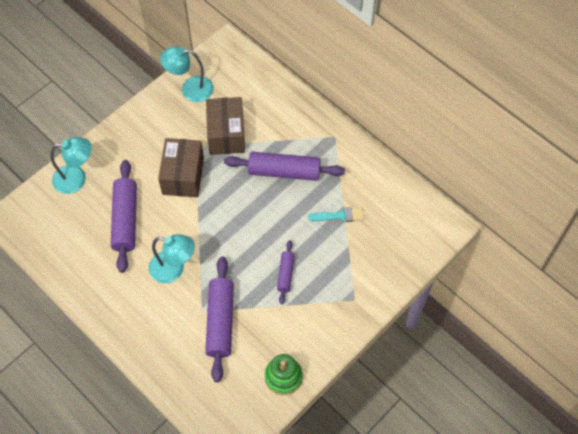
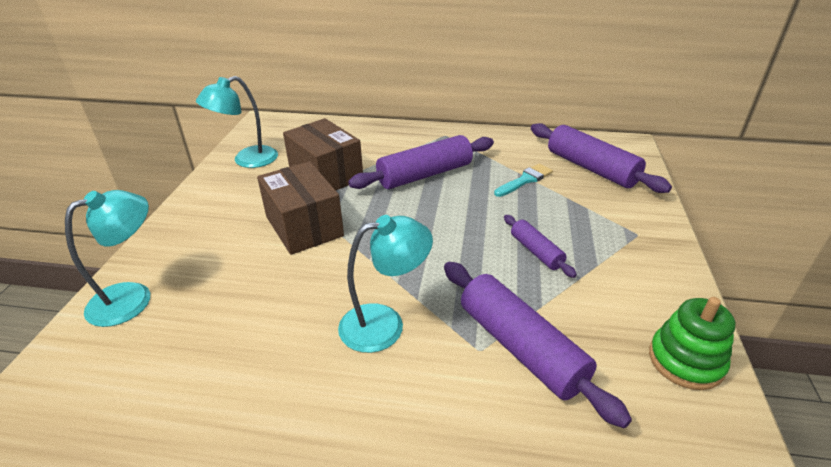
camera: 35 degrees left, 25 degrees down
purple rolling pin [111,160,137,273] -> purple rolling pin moved to [531,123,672,193]

